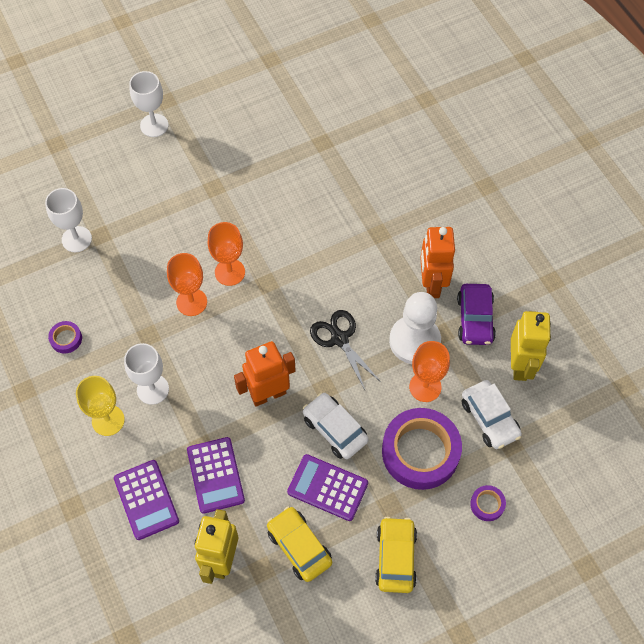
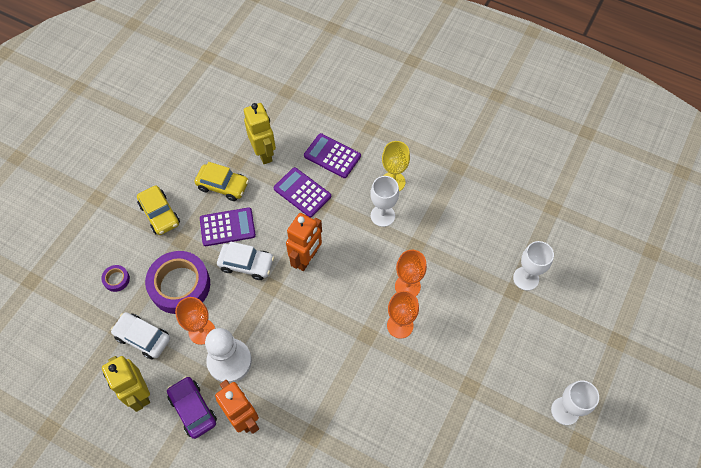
camera: 145 degrees right, 0 degrees up
purple tape [48,321,82,354] -> none
black scissors [310,310,381,390] -> none

